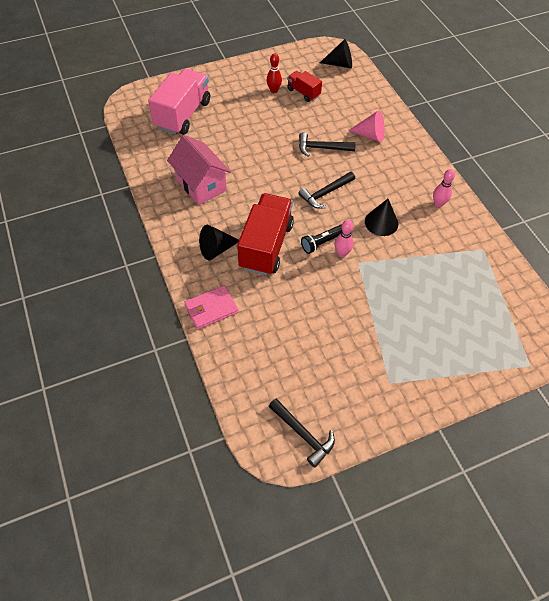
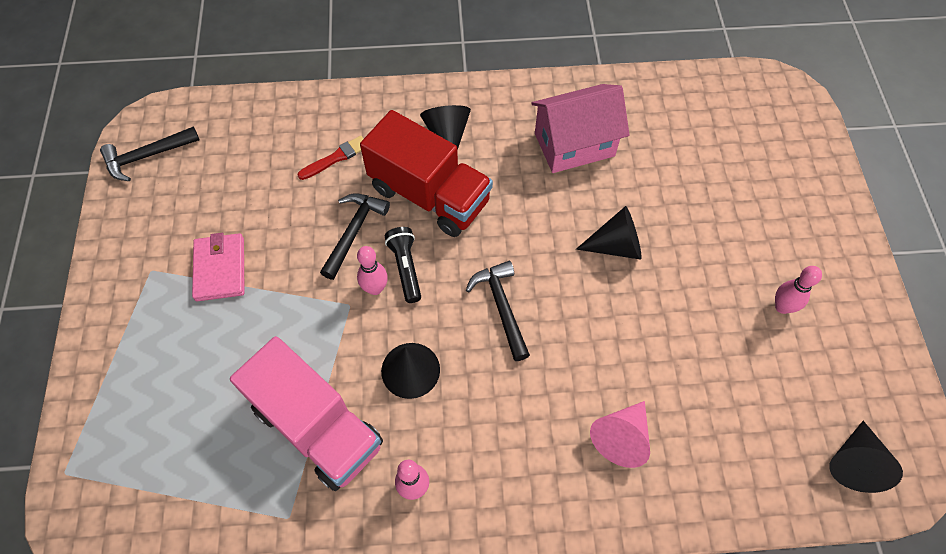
camera: 110 degrees right, 5 degrees up
pink truck [148,68,210,135] -> pink truck moved to [230,336,383,491]
pink wallet [184,285,238,330] -> pink wallet moved to [192,233,245,301]
red bowling pin [267,54,282,93] -> pink bowling pin [775,266,822,314]
red truck [287,71,322,102] -> none
black hammer [299,132,356,157] -> black hammer moved to [320,193,390,280]
none -> red brush [298,136,364,180]
none -> black cone [576,206,642,260]

